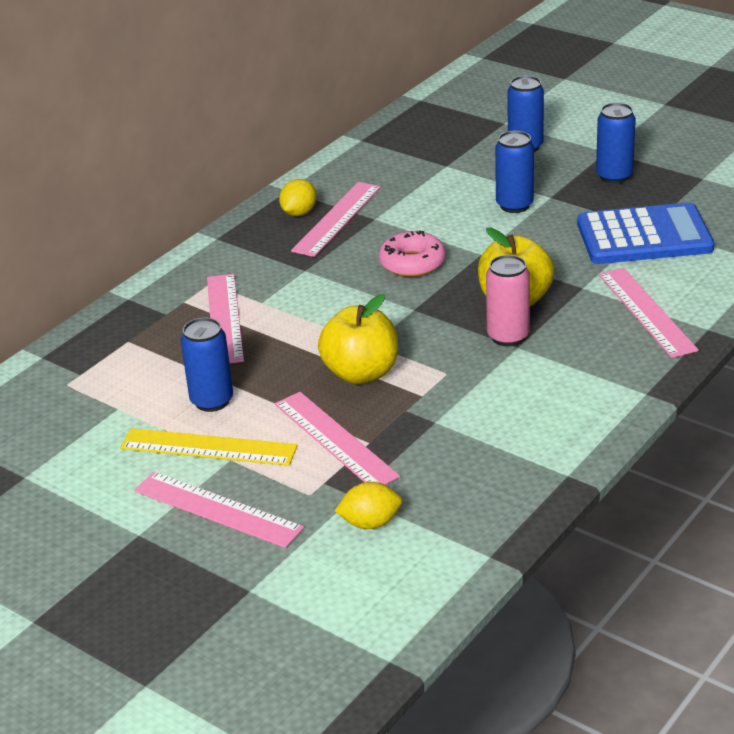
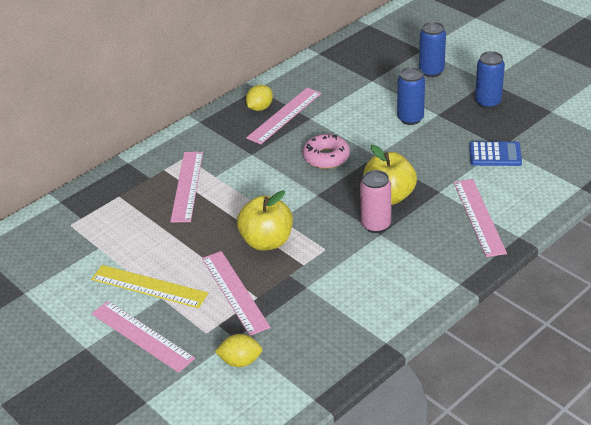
camera: 10 degrees right, 5 degrees up
blue can [181,318,233,412] -> none
blue calculator [577,202,714,264] -> blue calculator [469,141,522,166], size x0.57

